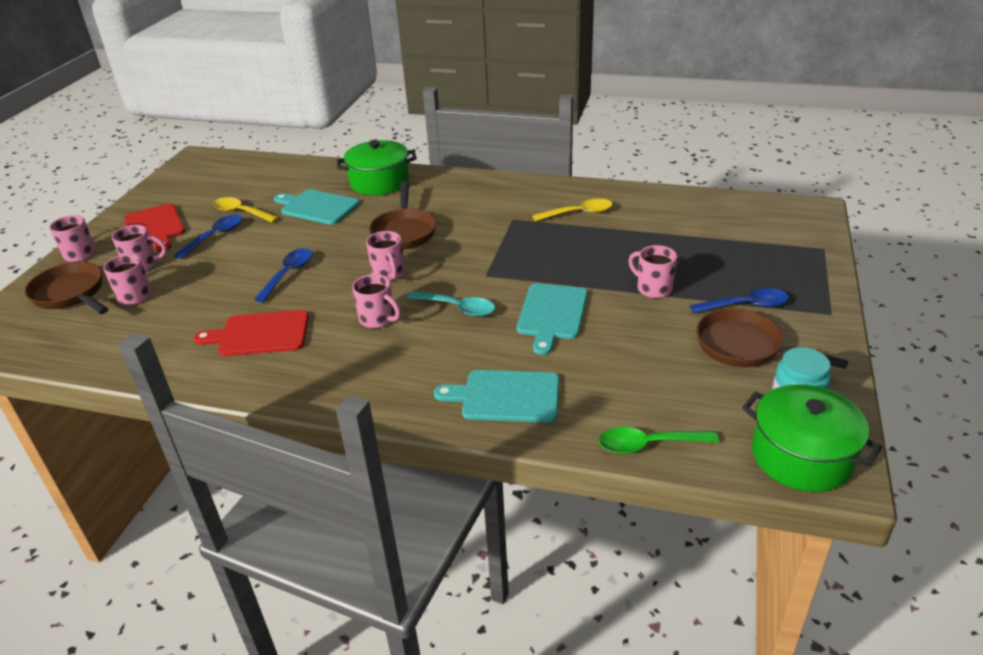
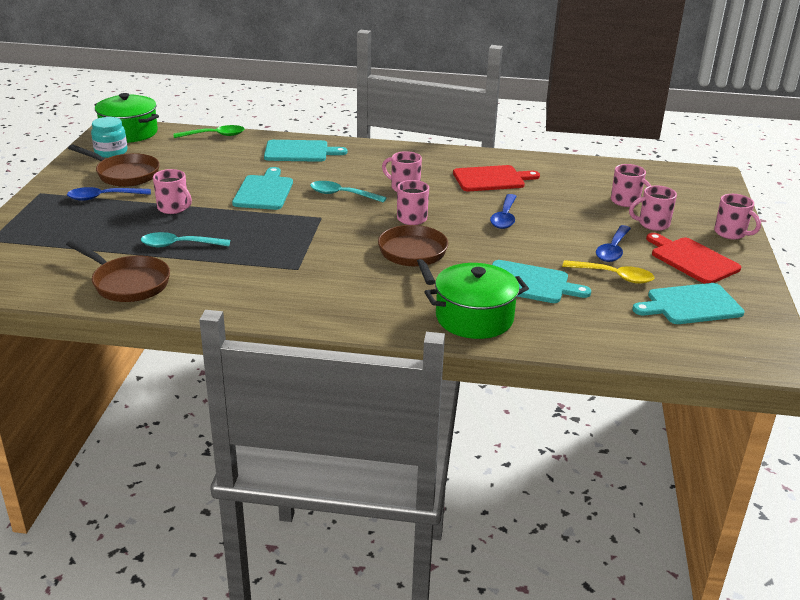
camera: 170 degrees right, 5 degrees down
brown pan [25,262,109,314] -> brown pan moved to [66,240,170,302]
yellow spoon [532,199,613,221] -> none
none -> turquoise spoon [141,232,230,247]
none -> turquoise cutting board [632,283,745,324]

